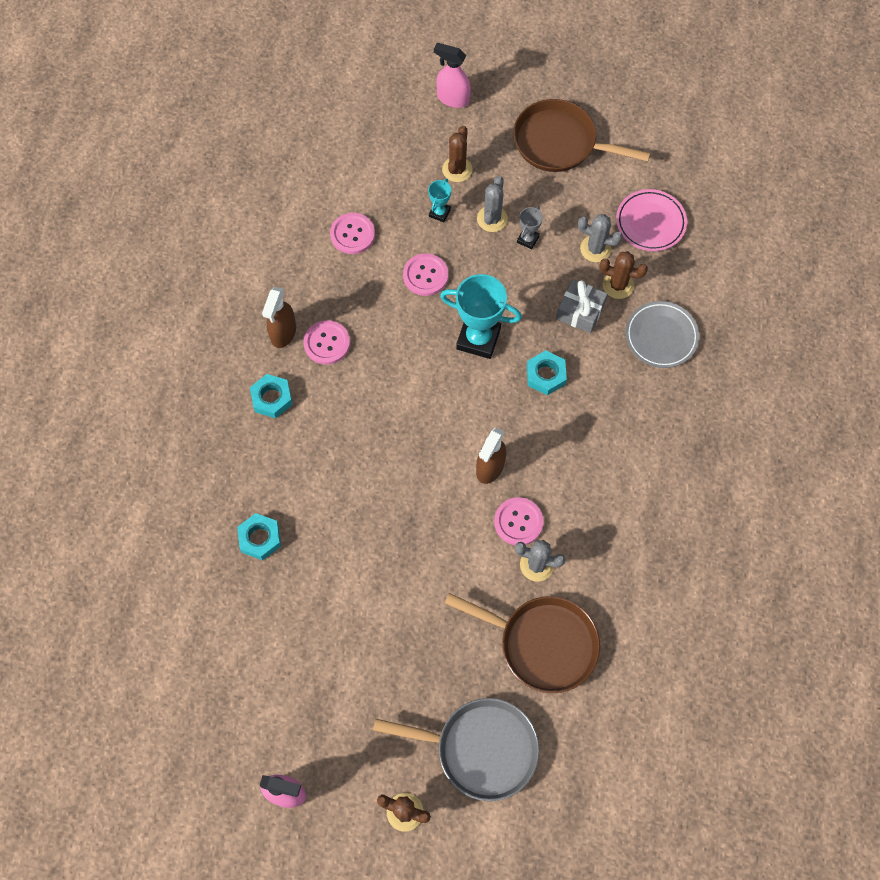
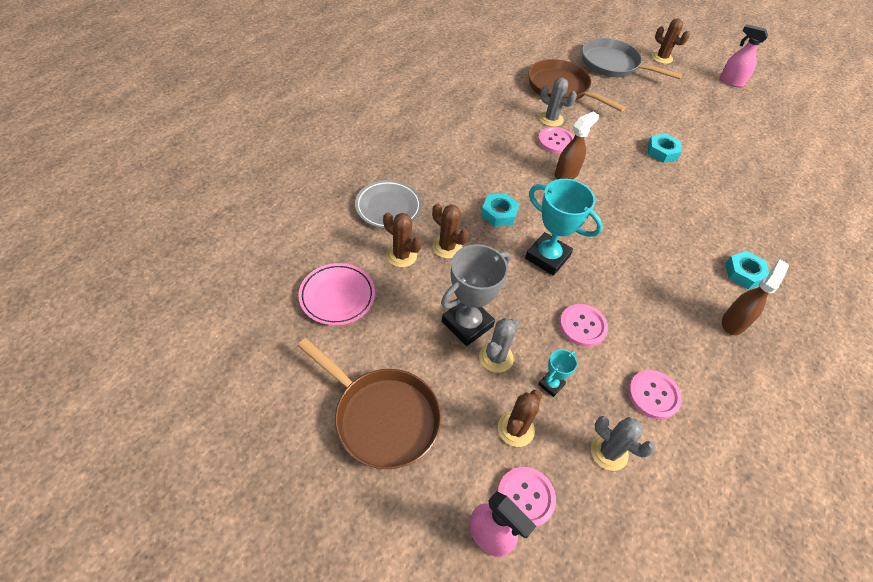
camera: 165 degrees left, 15 degrees down
turquoise nut [237,513,281,560] -> turquoise nut moved to [648,133,682,163]
pink button [303,320,350,364] -> pink button moved to [497,467,556,527]
grey trophy [517,206,543,249] -> grey trophy [441,244,511,346], size x2.05
grey gift [556,279,608,333] -> brown cactus [432,203,469,259]
grey cactus [578,214,623,262] -> grey cactus moved to [591,416,656,471]

